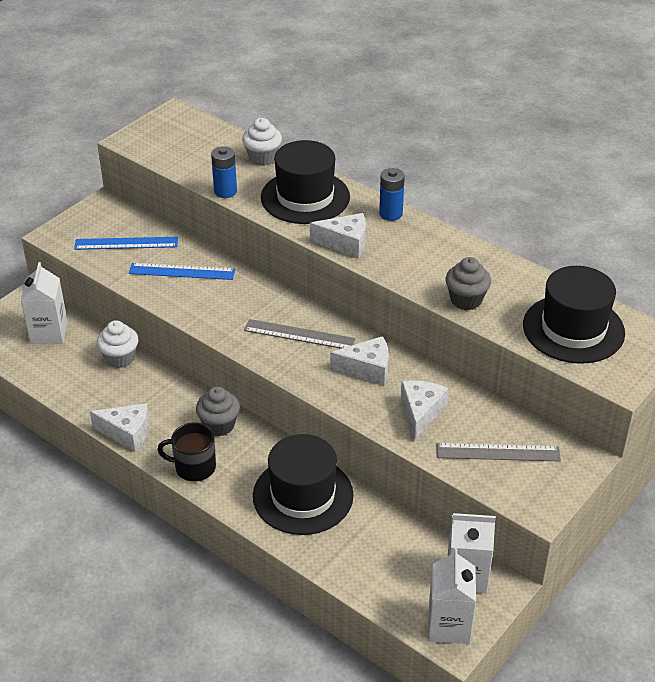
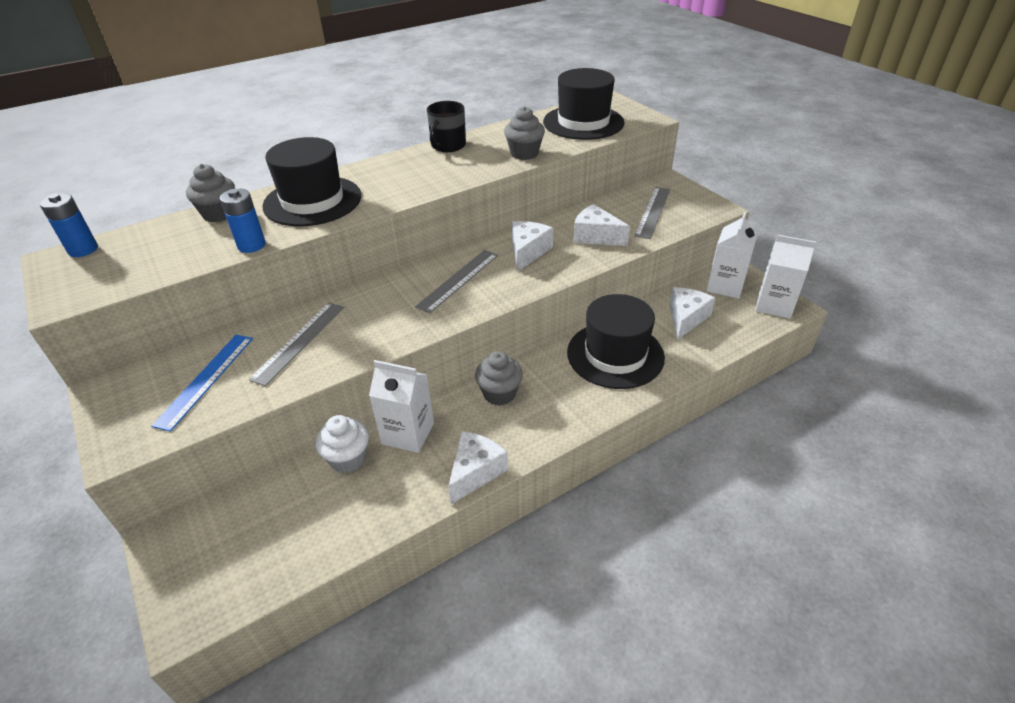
camera: 70 degrees left, 0 degrees up
white carton [21,262,68,344] -> white carton moved to [369,360,434,453]
blue ruler [129,263,235,280] -> grey ruler [249,302,344,386]
black mug [157,423,216,482] -> black mug moved to [427,101,466,152]
white cupcake [242,118,282,166] -> grey cupcake [186,164,235,222]
white cheese [310,213,366,259] -> white cheese moved to [669,287,715,339]
blue battery [379,168,405,221] -> blue battery moved to [40,193,98,257]

